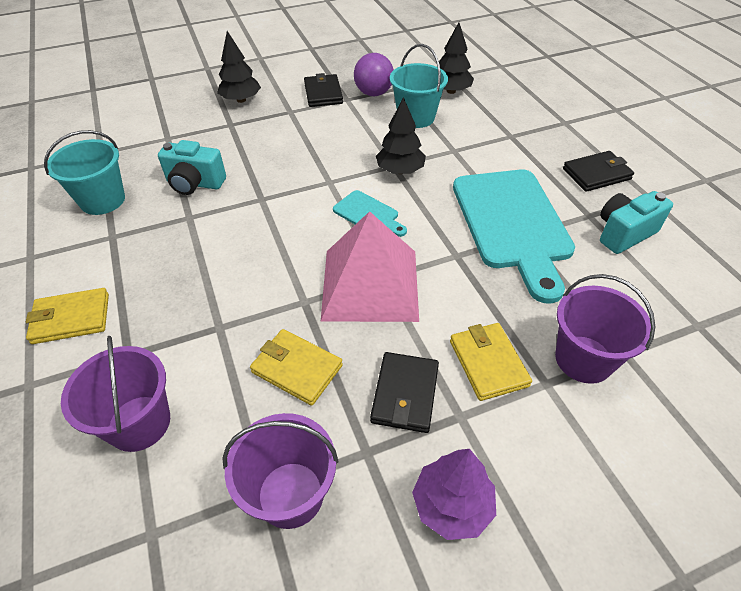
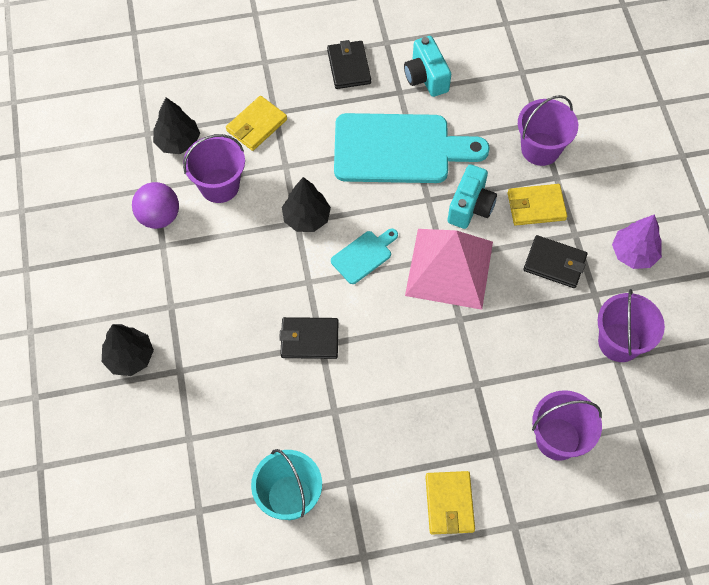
camera: 80 degrees left, 15 degrees up
turquoise camera [158,140,226,195] -> turquoise camera moved to [447,164,497,229]
yellow wallet [250,329,343,406] -> yellow wallet moved to [226,96,287,151]
black wallet [304,73,343,107] -> black wallet moved to [279,317,338,359]
turquoise bucket [390,44,448,128] -> purple bucket [183,134,245,203]

